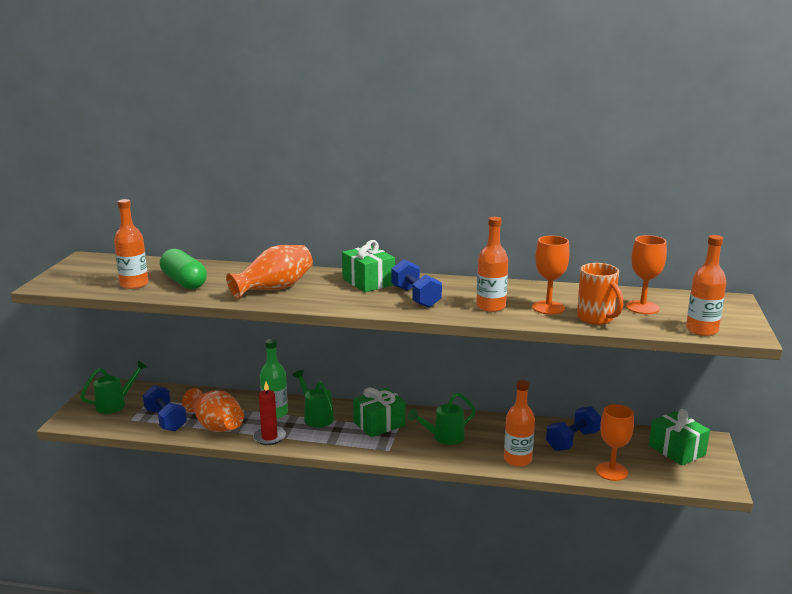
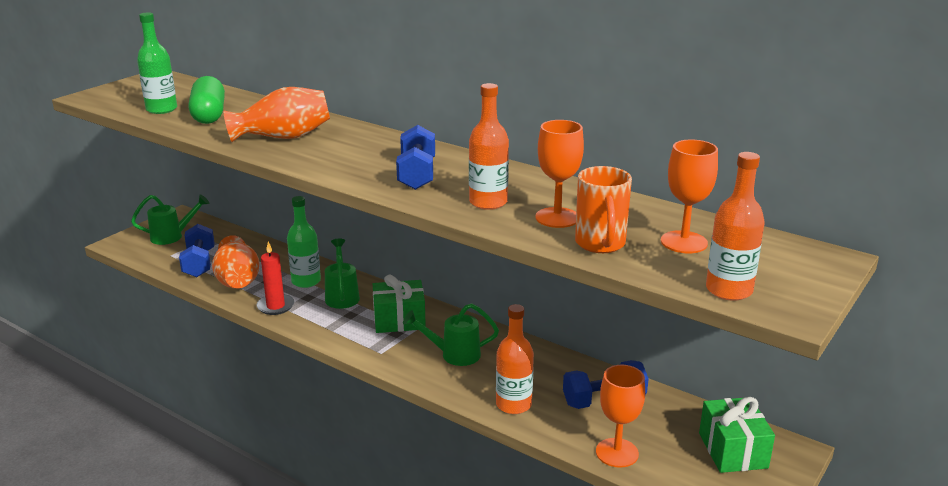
camera: 25 degrees right, 5 degrees up
orange bottle [114,199,148,289] -> green bottle [137,12,177,114]
green gift [342,240,395,292] -> none

